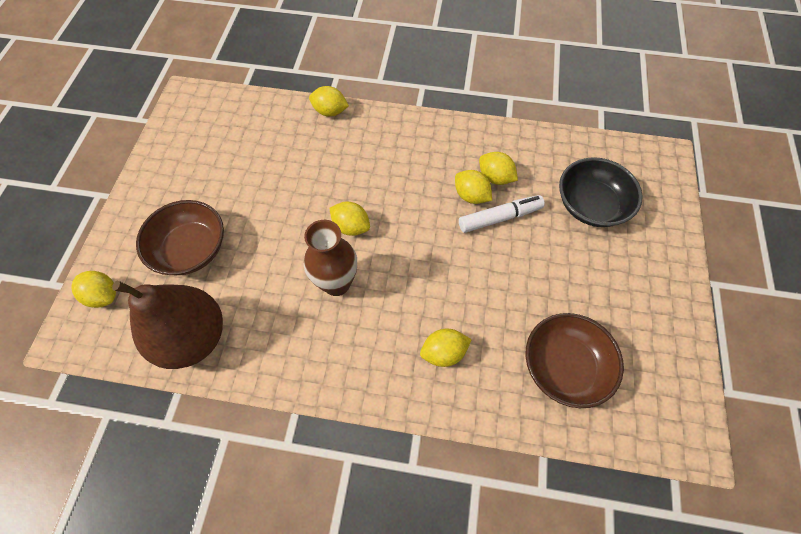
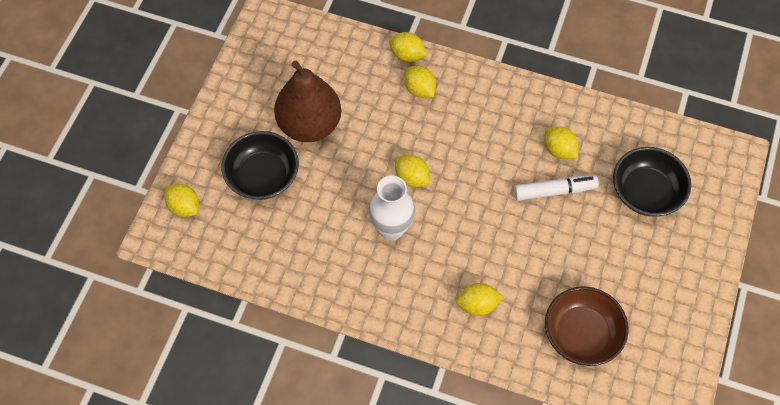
camera: 10 degrees right, 0 degrees up
brown pear [112,280,223,369] -> brown pear moved to [274,60,341,142]
brown bowl [136,200,224,275] -> black bowl [221,131,299,200]
brown vase [304,220,357,296] -> white vase [368,175,415,240]
yellow lemon [455,170,492,204] -> yellow lemon moved to [404,66,436,98]

